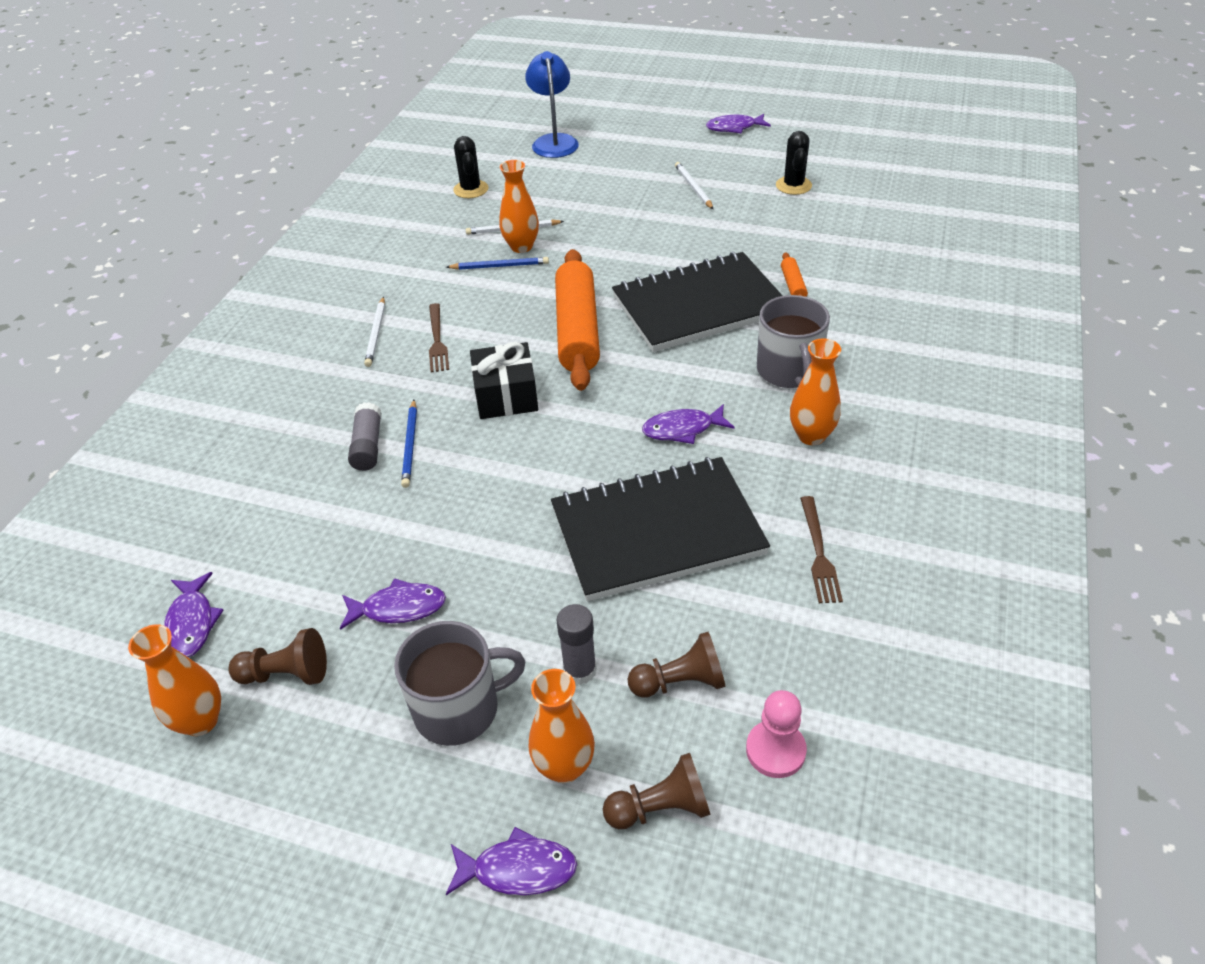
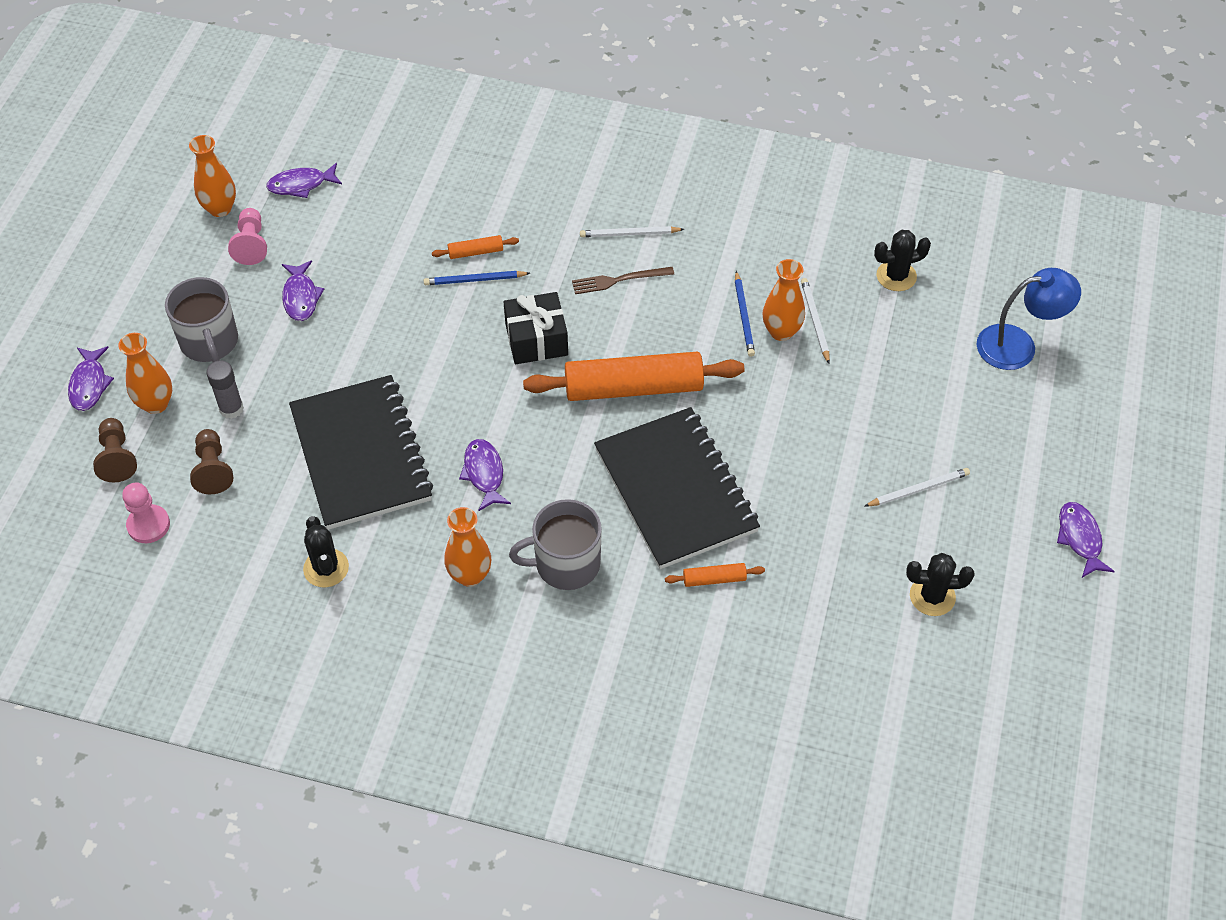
camera: 85 degrees right, 10 degrees up
brown pawn [228,628,327,685] -> pink pawn [228,208,267,265]
grey glue stick [348,402,382,471] -> orange rolling pin [432,235,519,259]
brown fork [800,496,843,603] -> black cactus [303,516,349,587]

